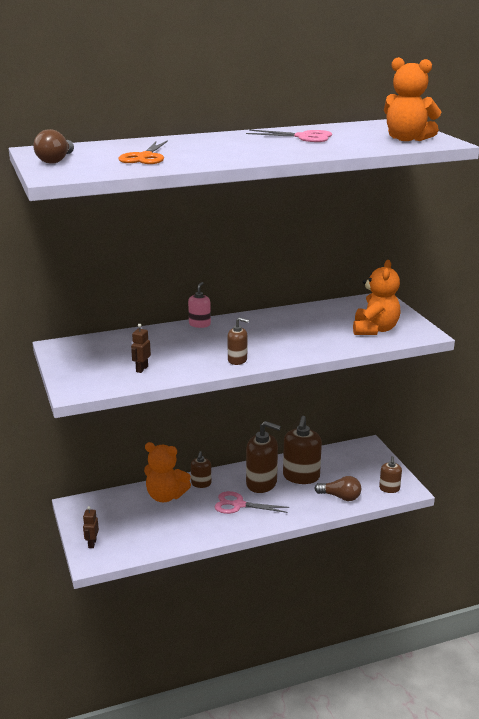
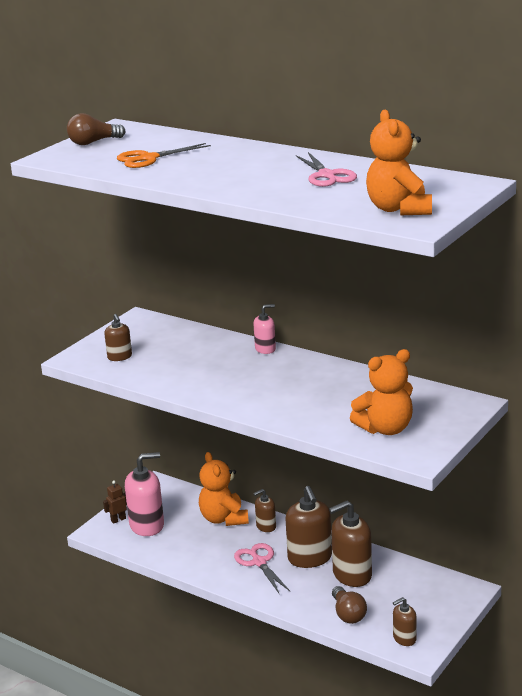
camera: 55 degrees right, 0 degrees up
brown robot [131,324,151,373] -> none
brown soap dispenser [228,318,249,365] -> brown soap dispenser moved to [104,314,132,361]
none -> pink soap dispenser [125,452,164,536]

